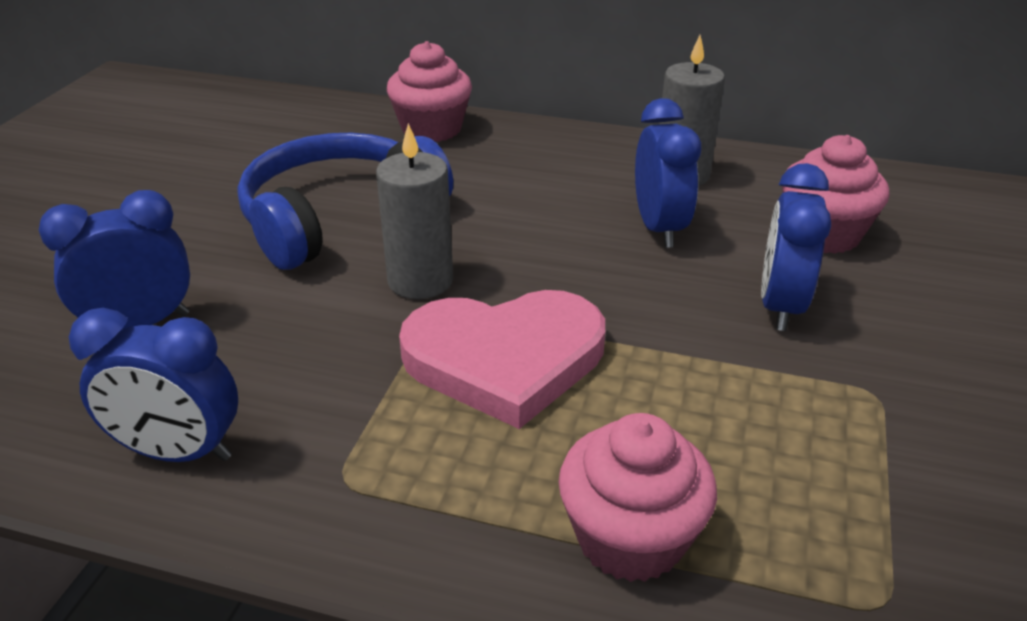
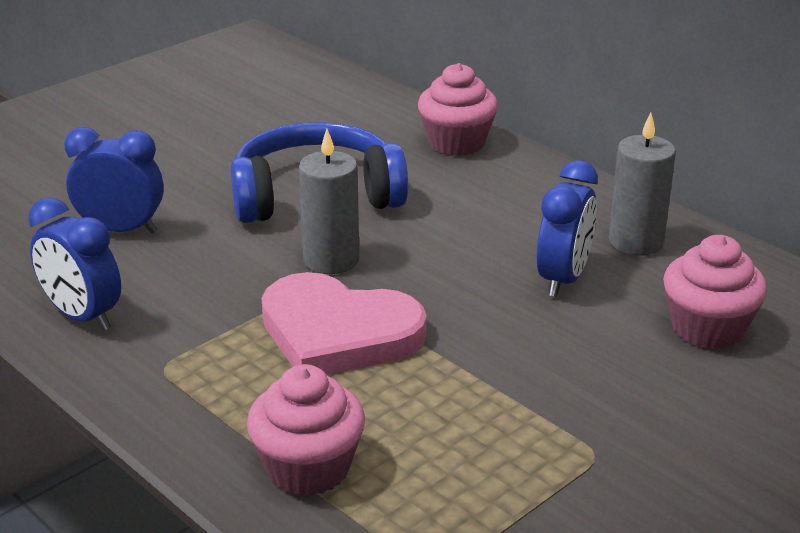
camera: 30 degrees right, 5 degrees down
blue clock [761,163,831,331] -> none

